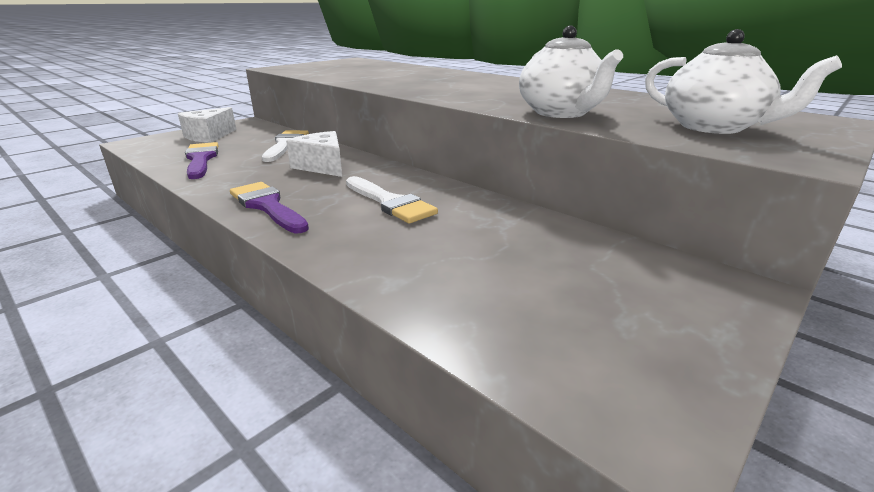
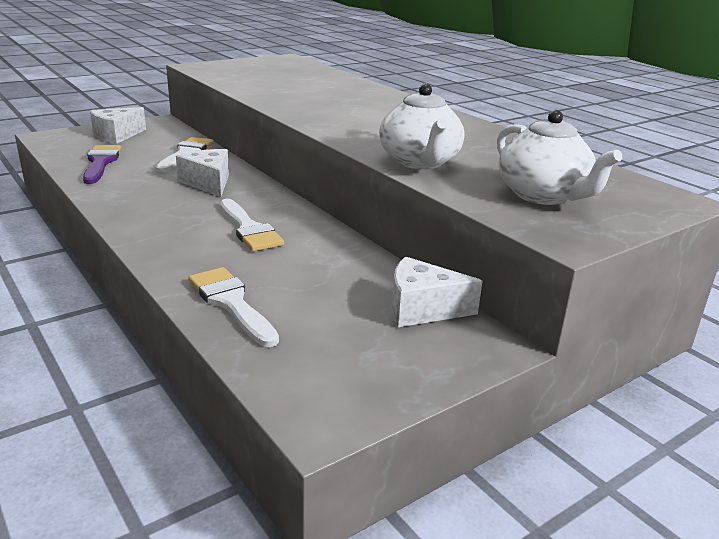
camera: 10 degrees right, 0 degrees up
purple brush [230,182,309,233] -> none
none -> white brush [188,267,279,347]
none -> white cheese [392,257,483,327]

